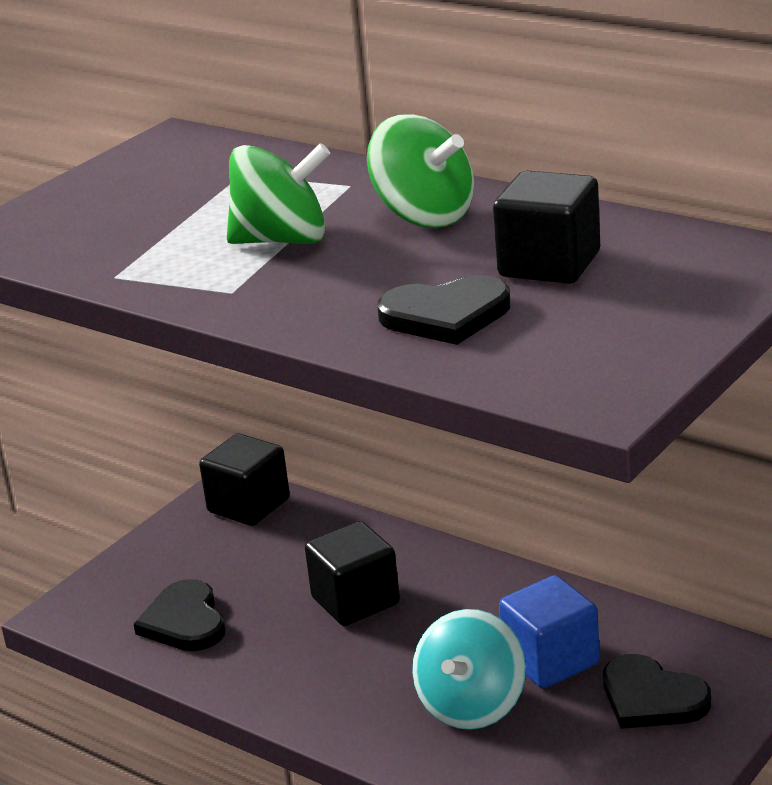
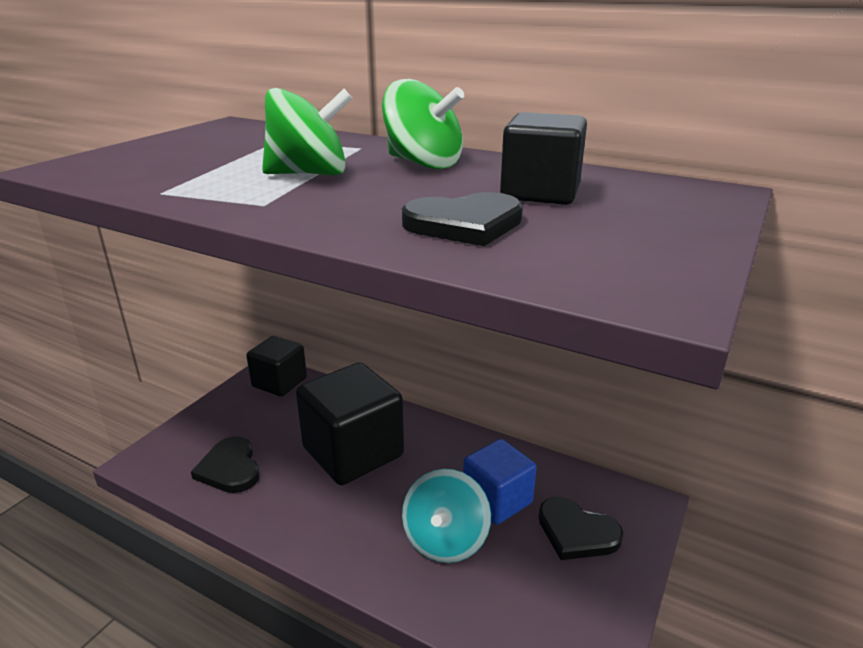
camera: 10 degrees left, 0 degrees up
black cube [305,521,400,626] -> black cube [296,363,404,485], size x1.62

